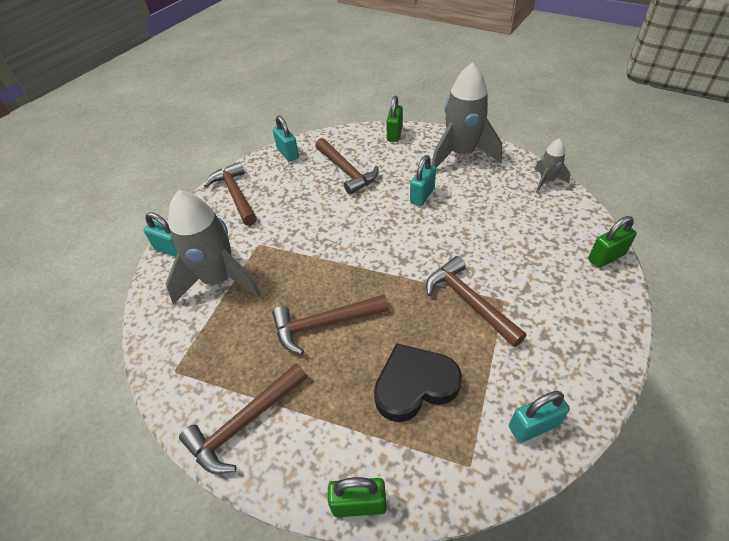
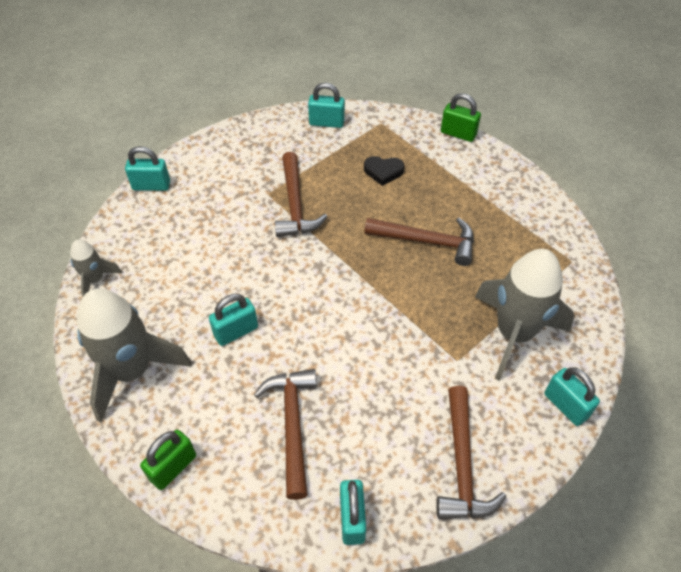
camera: 155 degrees left, 5 degrees up
brown hammer [179,363,307,474] -> none
black heart [374,343,462,422] -> black heart [364,156,405,186], size x0.57
green padlock [588,216,637,268] -> turquoise padlock [125,146,170,191]

